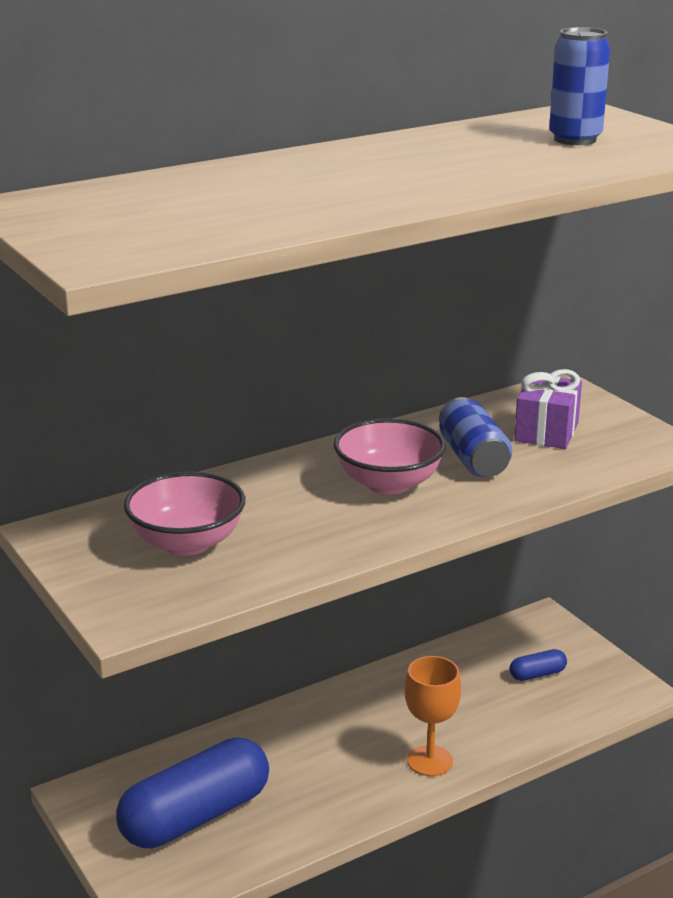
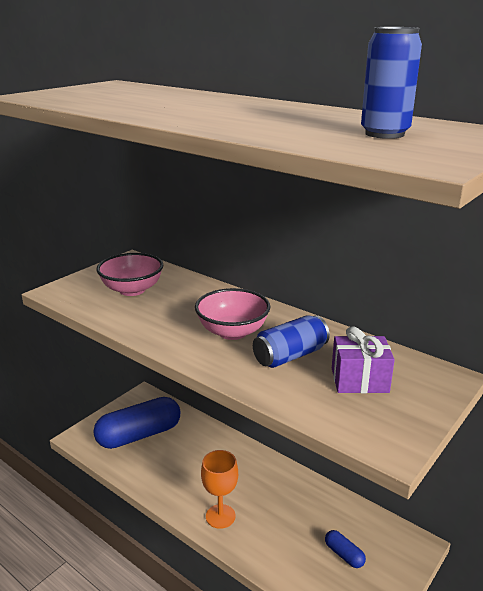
camera: 70 degrees right, 0 degrees up
blue capsule [116,737,269,848] -> blue capsule turned 60 degrees counterclockwise [93,397,180,449]

